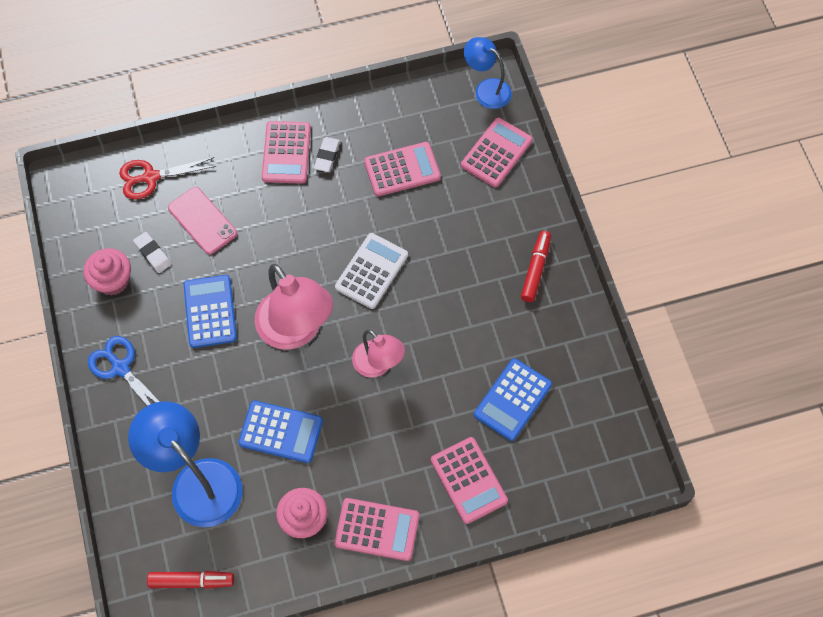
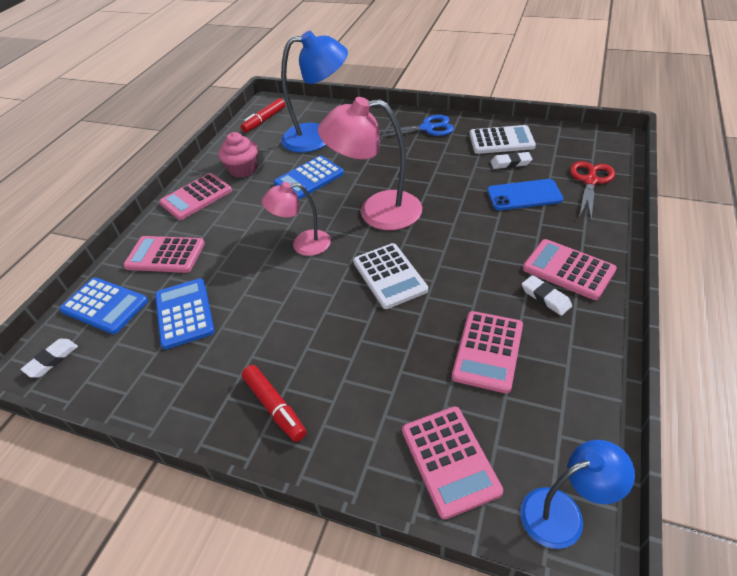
camera: 130 degrees right, 20 degrees down
pink cupcake [84,248,131,296] -> white calculator [469,125,536,154]
pink phone [168,187,237,255] -> blue phone [487,179,563,210]
blue calculator [184,275,237,348] -> blue calculator moved to [60,277,148,334]
none -> white eraser [20,339,78,378]

